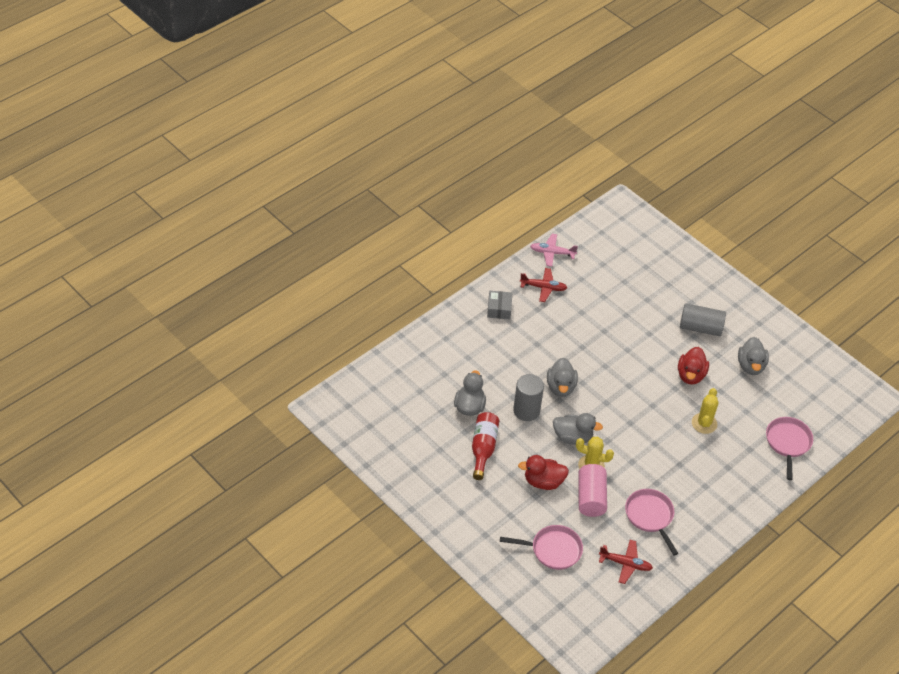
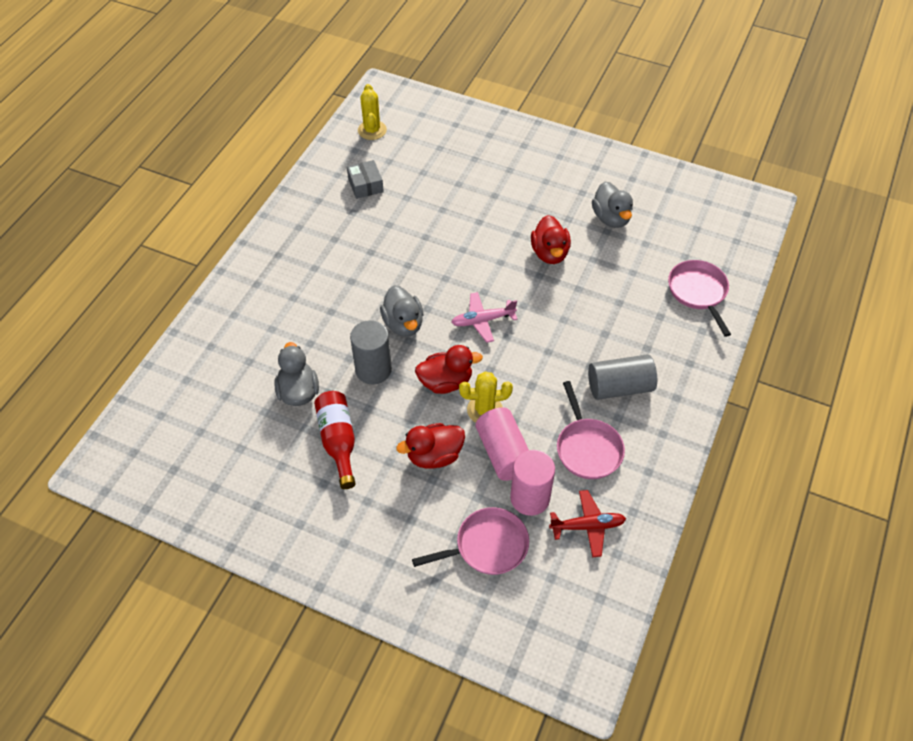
camera: 20 degrees left, 5 degrees up
grey box [487,291,512,319] -> grey box moved to [347,160,384,199]
red plane [520,268,567,302] -> none
pink plane [530,234,578,267] -> pink plane moved to [451,292,517,343]
grey duck [553,413,603,445] -> red duck [415,345,483,394]
pink pan [625,489,679,556] -> pink pan turned 150 degrees counterclockwise [557,381,625,479]
grey cylinder [680,303,726,336] -> grey cylinder moved to [588,355,657,400]
yellow cactus [692,388,718,434] -> yellow cactus moved to [358,84,387,140]
none -> pink cylinder [510,450,555,516]

